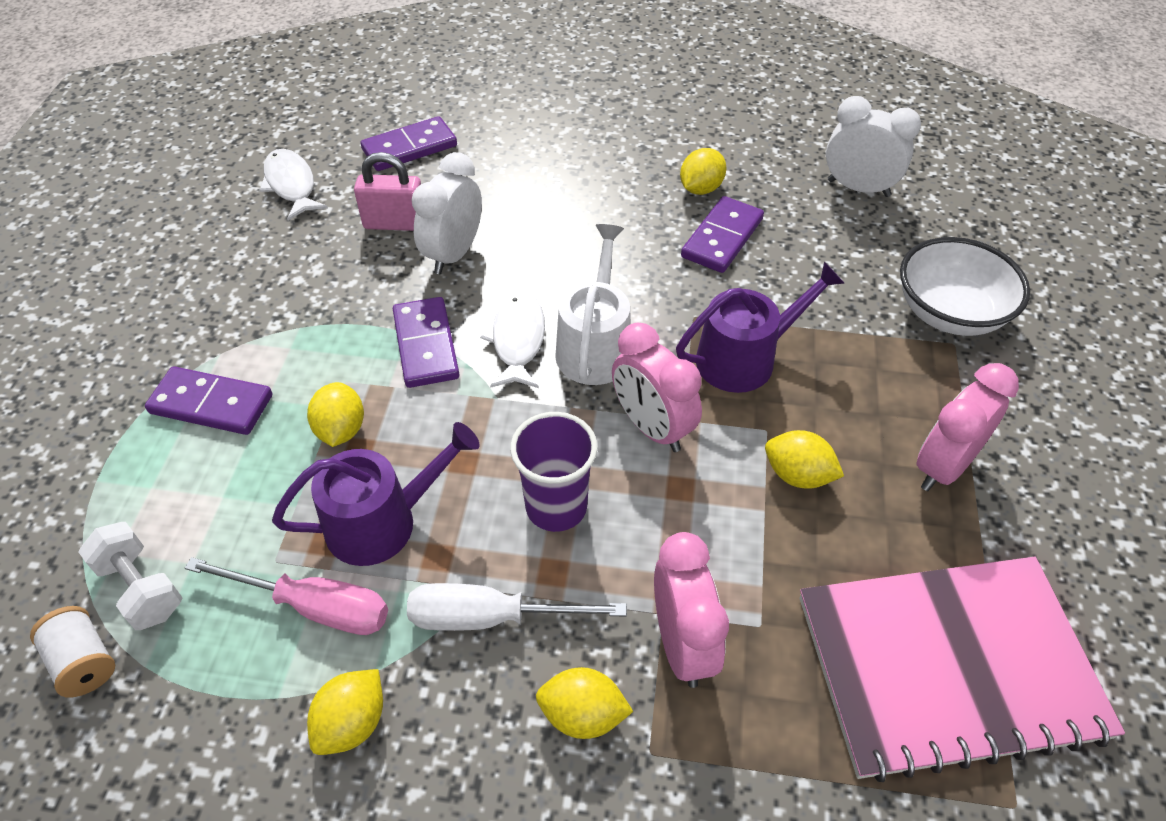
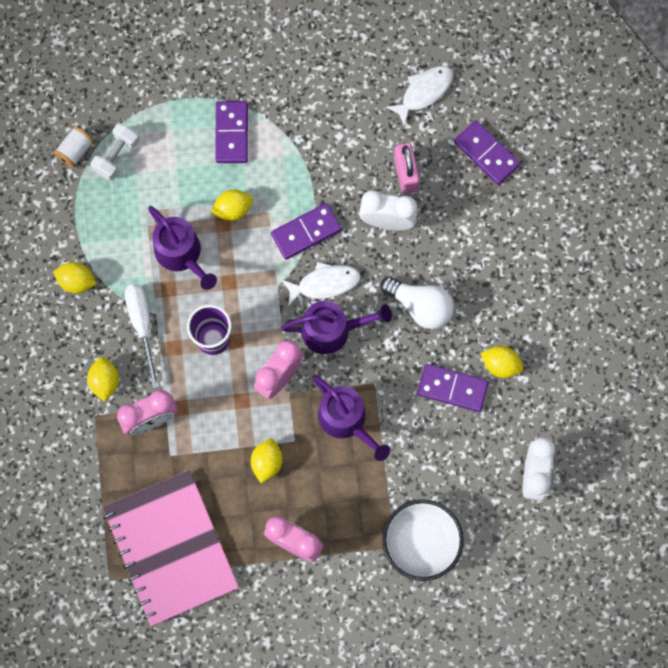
camera: 75 degrees right, 25 degrees up
pink screwdriver [185,557,388,635] -> none
white watering can [555,224,631,385] -> purple watering can [281,301,392,354]
none -> white light bulb [381,276,454,329]

